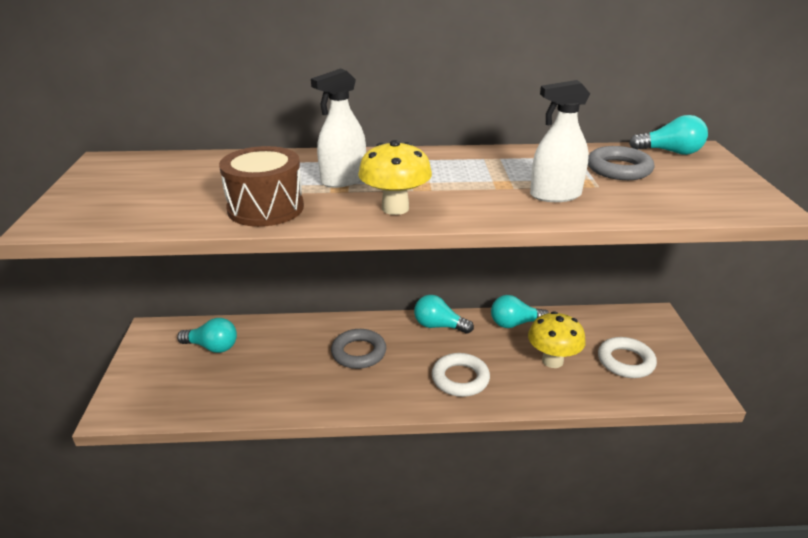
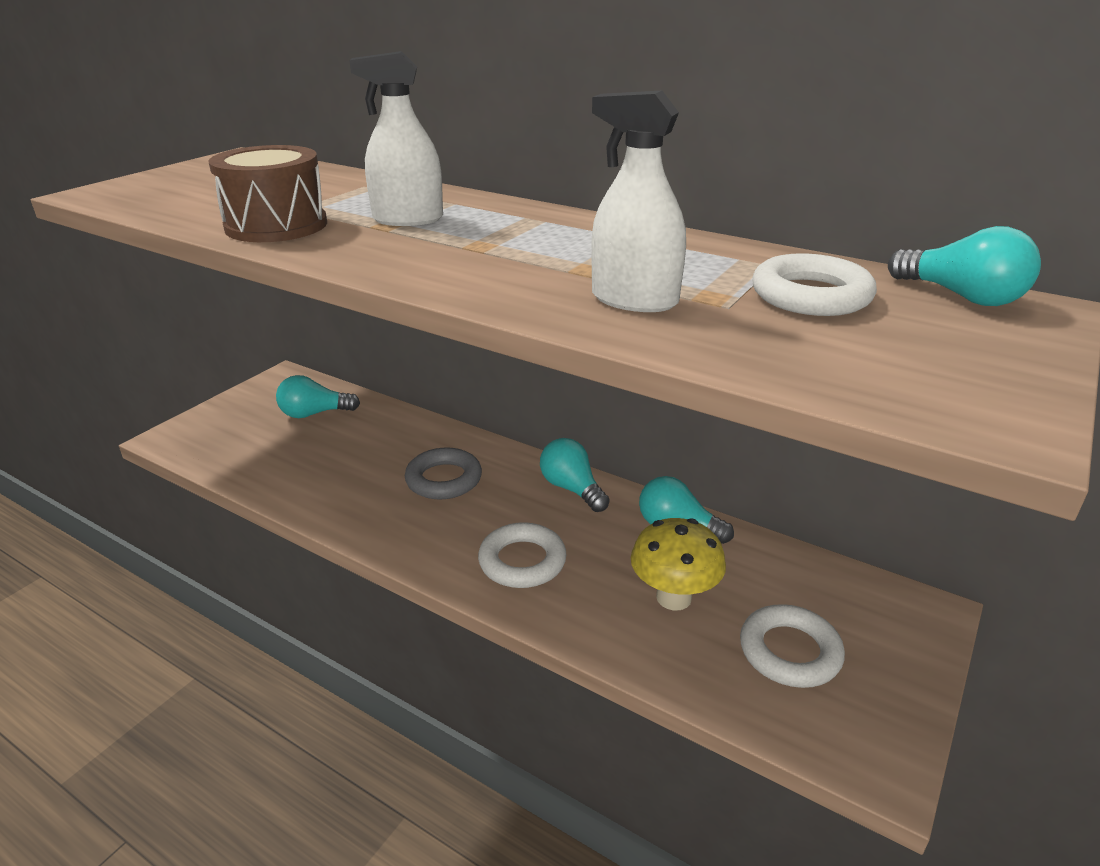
camera: 35 degrees right, 0 degrees up
turquoise light bulb [177,318,237,353] -> turquoise light bulb turned 120 degrees clockwise [276,375,360,418]
yellow mushroom [358,140,432,215] -> none
grey ring [588,146,654,180] -> white ring [752,253,877,316]

